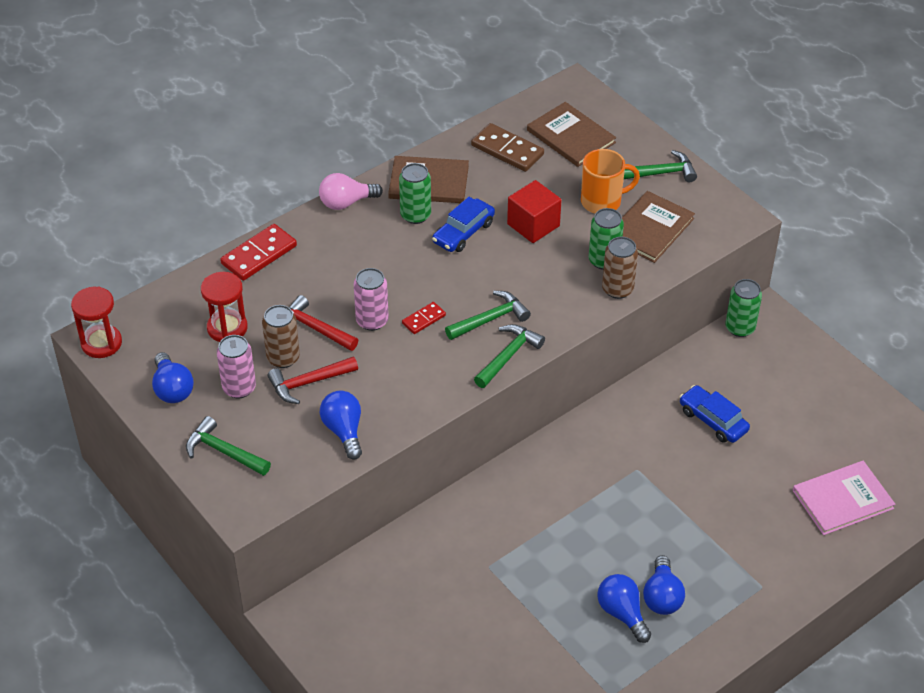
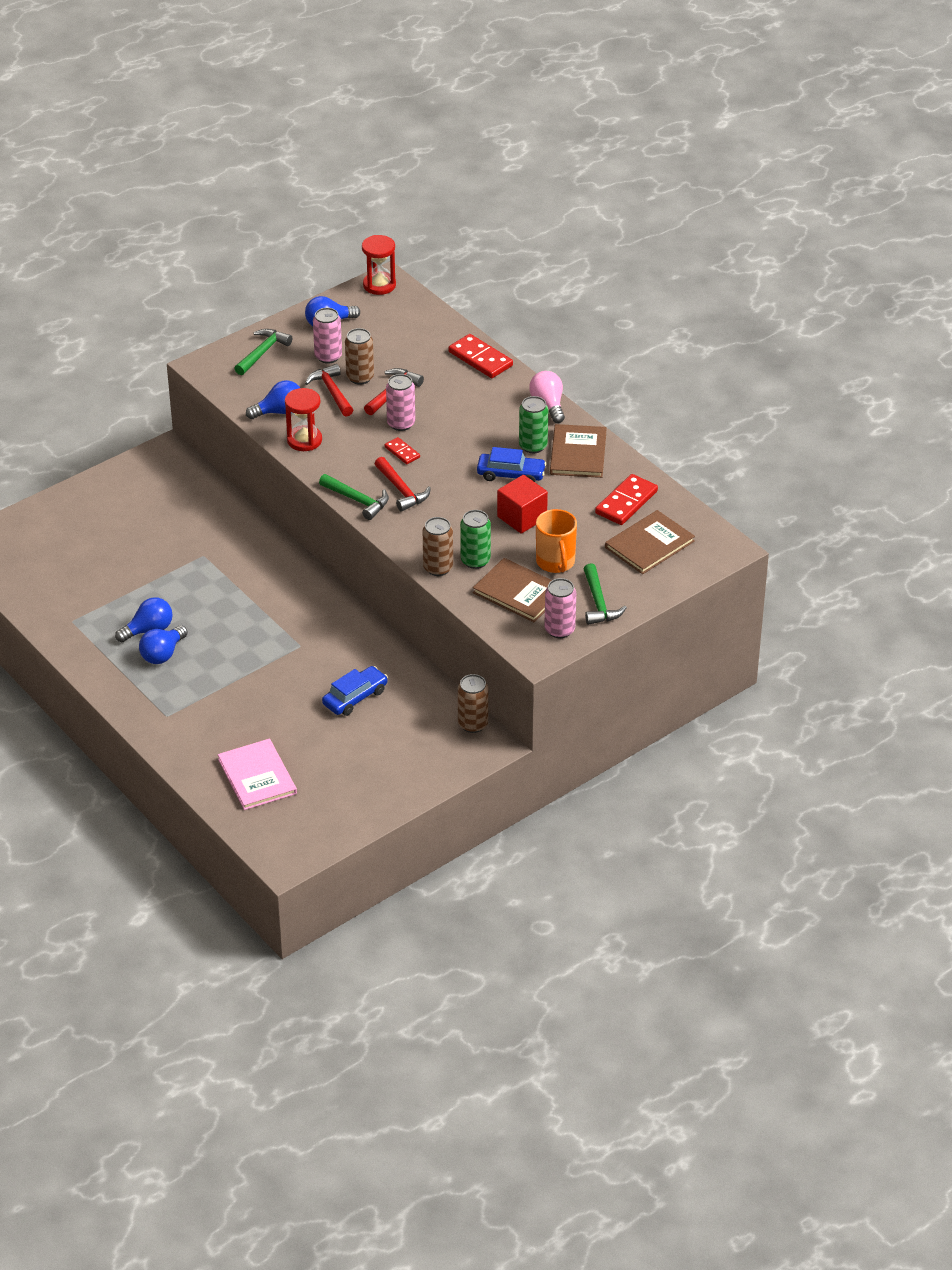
camera: 90 degrees right, 5 degrees down
red hourglass [201,272,248,342] -> red hourglass moved to [285,388,322,451]
blue car [432,197,495,252] -> blue car turned 150 degrees clockwise [477,447,547,482]
green hammer [445,291,531,340] -> red hammer [375,457,431,512]
brown domino [471,123,544,172] -> red domino [595,474,658,525]
blue light bulb [643,555,685,615] -> blue light bulb turned 60 degrees counterclockwise [139,625,188,664]
green can [725,279,762,337] -> brown can [458,674,489,733]
none -> pink can [544,578,576,638]

